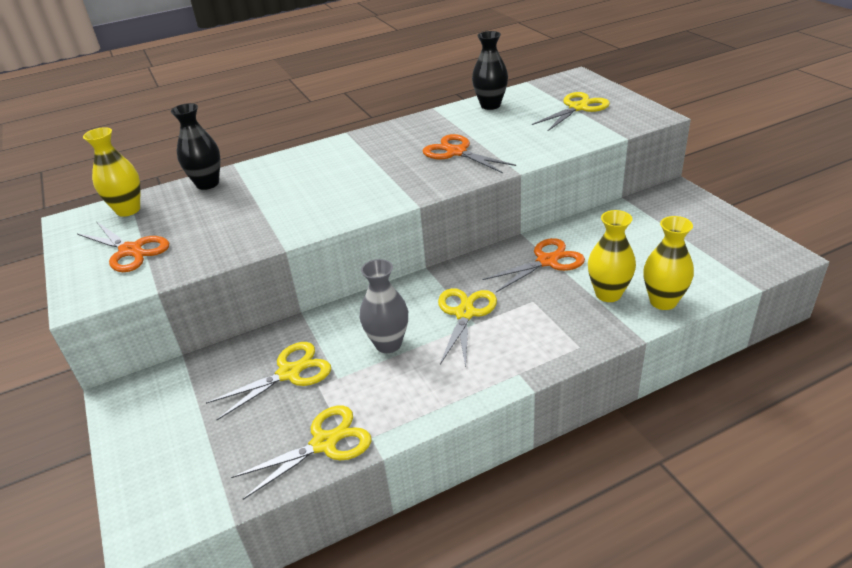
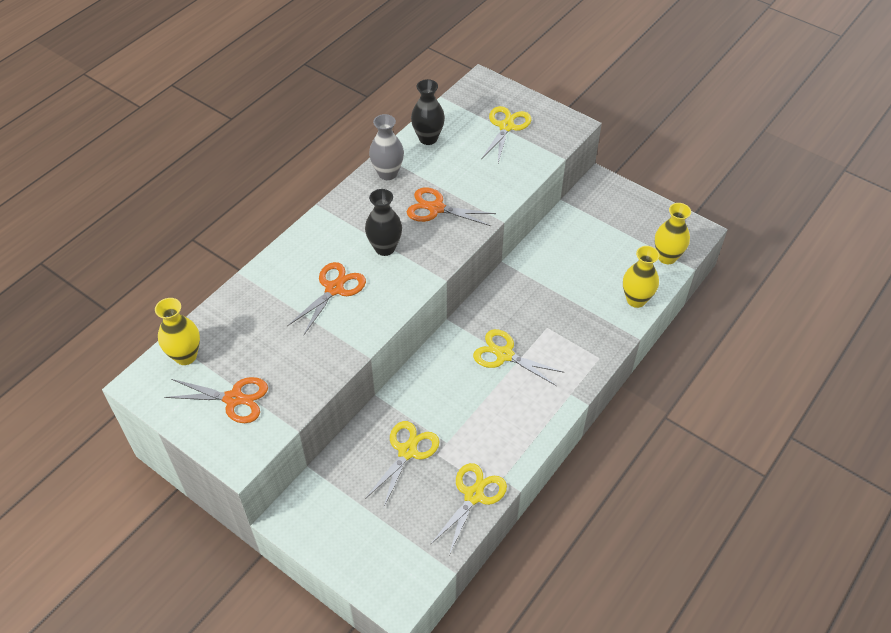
camera: 30 degrees left, 15 degrees up
black vase [171,103,221,190] -> black vase moved to [365,189,402,256]
grey vase [360,259,408,353] -> grey vase moved to [369,114,404,180]
yellow scissors [438,288,497,367] -> yellow scissors turned 45 degrees counterclockwise [473,329,565,386]
orange scissors [483,238,585,292] -> orange scissors moved to [287,262,366,336]
yellow vase [588,210,636,302] -> yellow vase moved to [655,203,691,264]

